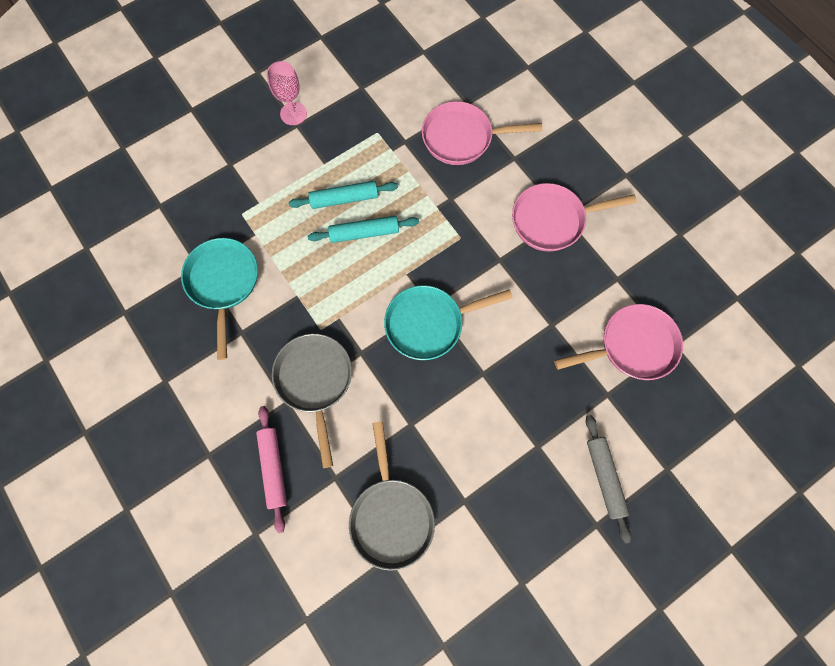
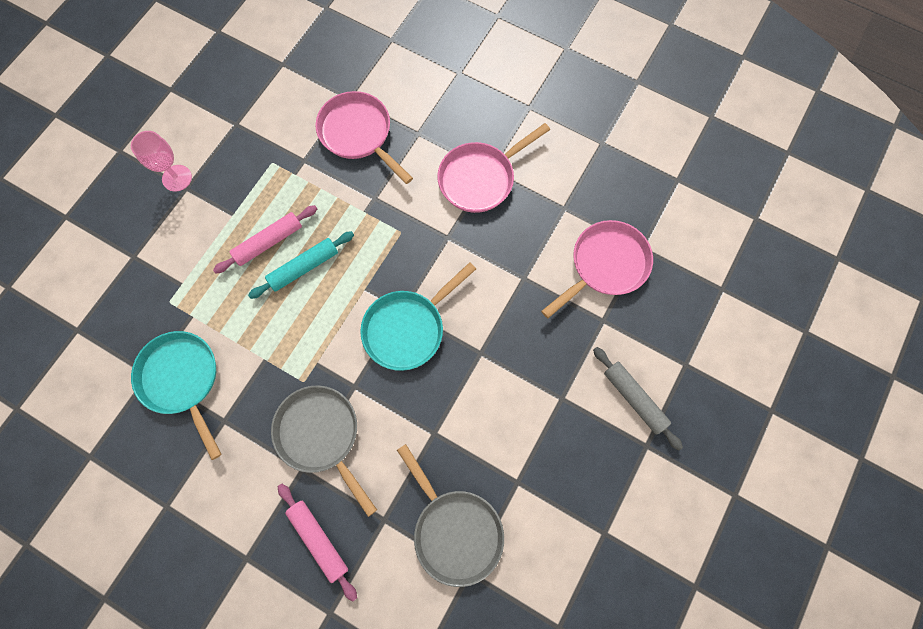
camera: 25 degrees left, 0 degrees up
turquoise rolling pin [289,181,398,209] -> pink rolling pin [213,205,317,274]
pink pan [422,101,542,165] -> pink pan turned 75 degrees clockwise [315,91,413,184]

